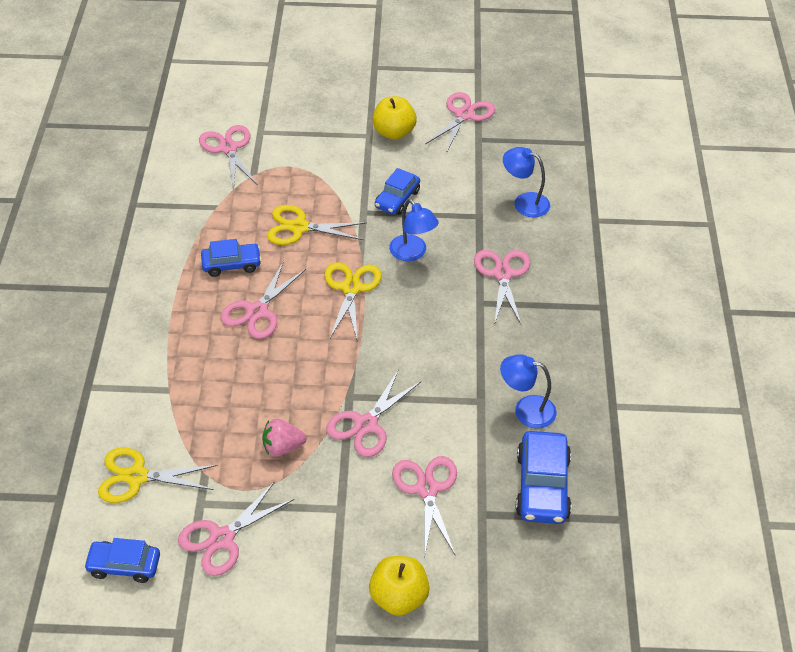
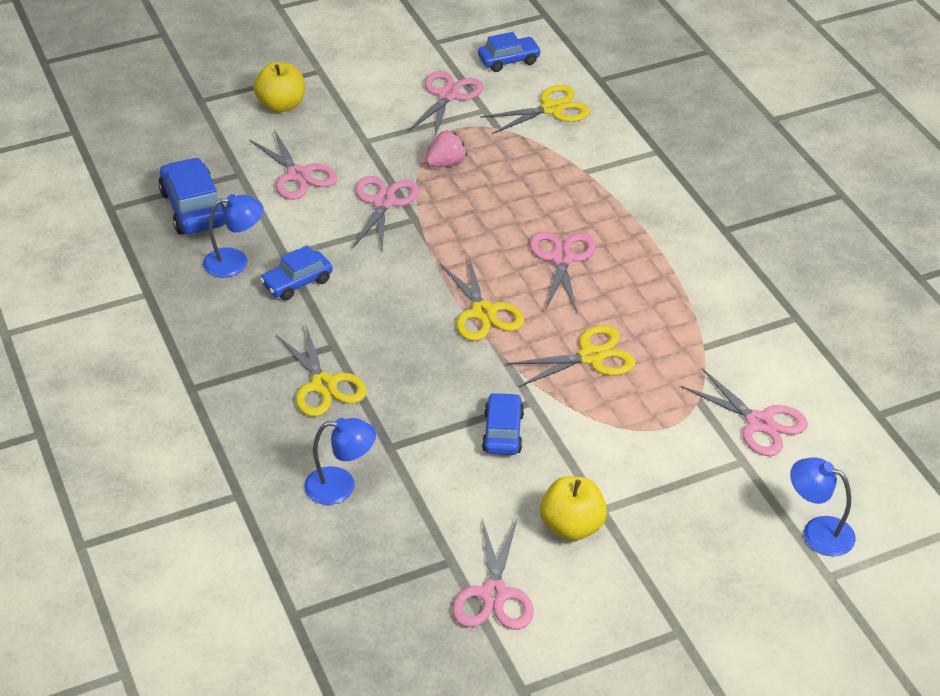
camera: 155 degrees right, 5 degrees down
blue car [201,239,262,277] -> blue car moved to [260,245,332,300]
blue lamp [389,199,439,261] -> blue lamp moved to [790,457,856,556]
pink scissors [474,250,530,325] -> yellow scissors [276,326,367,417]

